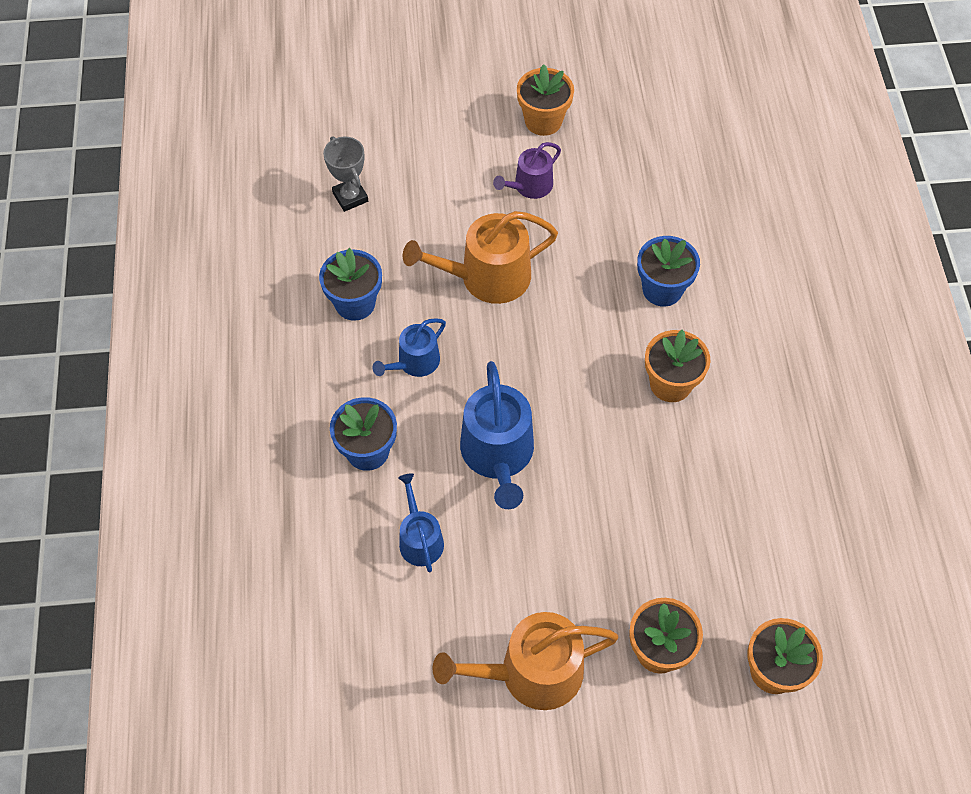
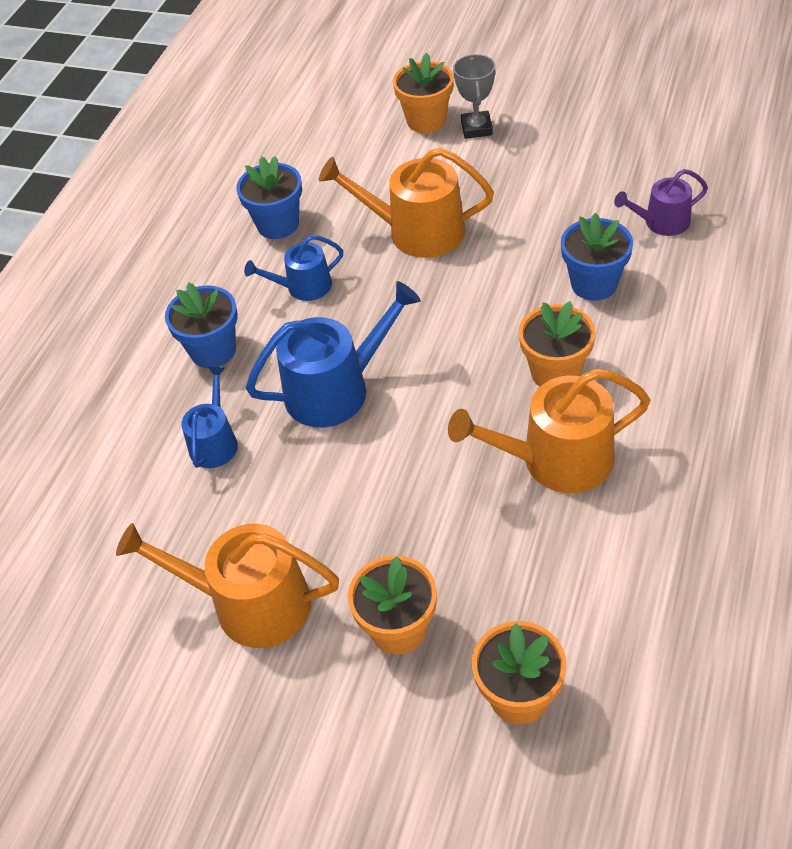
camera: 30 degrees right, 10 degrees down
grey trophy [323,136,368,212] -> grey trophy moved to [453,54,495,139]
blue watering can [460,361,534,509] -> blue watering can turned 135 degrees counterclockwise [246,281,421,427]
purple watering can [493,142,561,199] -> purple watering can moved to [614,169,708,236]
orange flower pot [517,64,574,136] -> orange flower pot moved to [393,53,454,133]
none -> orange watering can [448,369,650,493]

